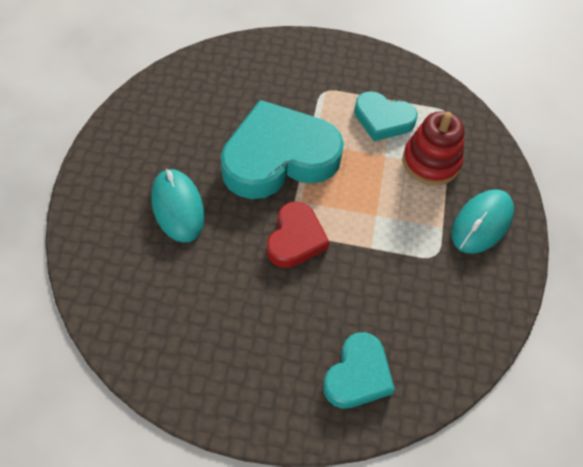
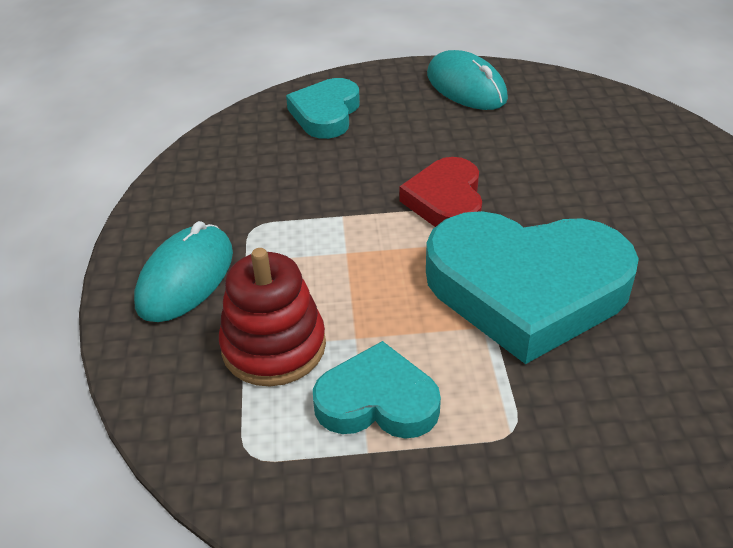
camera: 170 degrees right, 15 degrees down
turquoise mouse [151,169,205,243] -> turquoise mouse moved to [427,50,508,110]
turquoise heart [221,100,344,199] -> turquoise heart turned 45 degrees clockwise [426,211,639,364]

